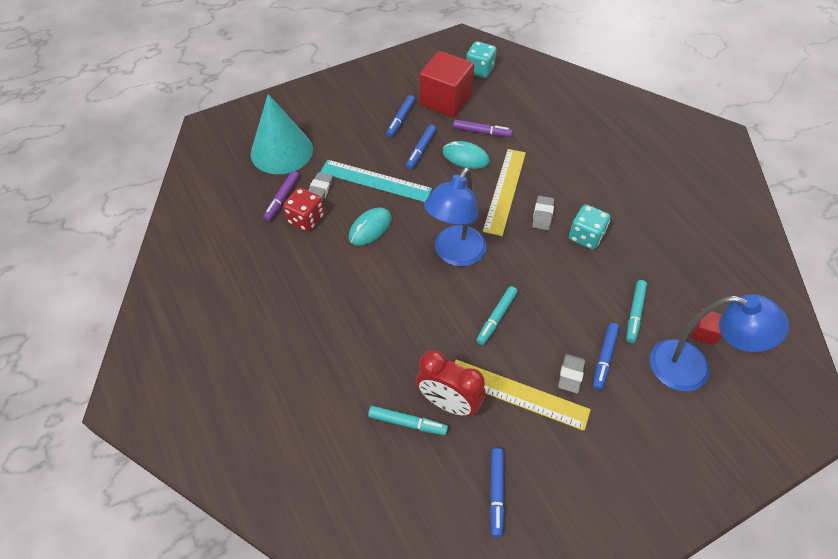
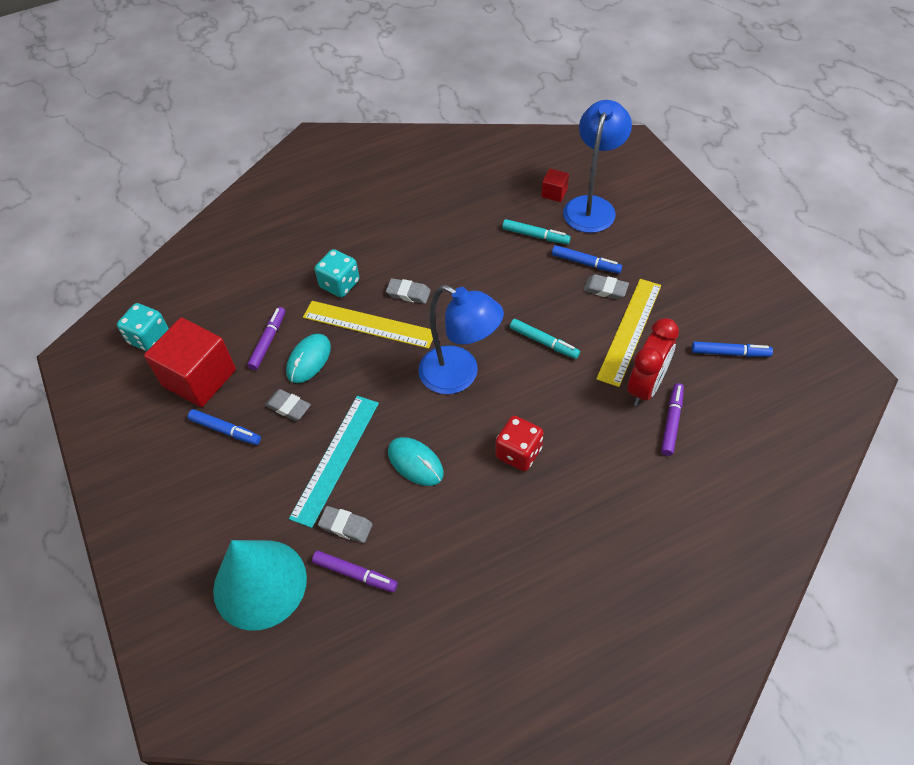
camera: 85 degrees left, 0 degrees up
red dice [283,188,324,232] -> red dice moved to [496,416,544,471]
turquoise marker [368,406,448,435] -> purple marker [661,383,684,456]
blue marker [406,125,436,170] -> grey eraser [265,389,311,421]
turquoise dice [569,205,610,249] -> turquoise dice moved to [315,249,359,297]

